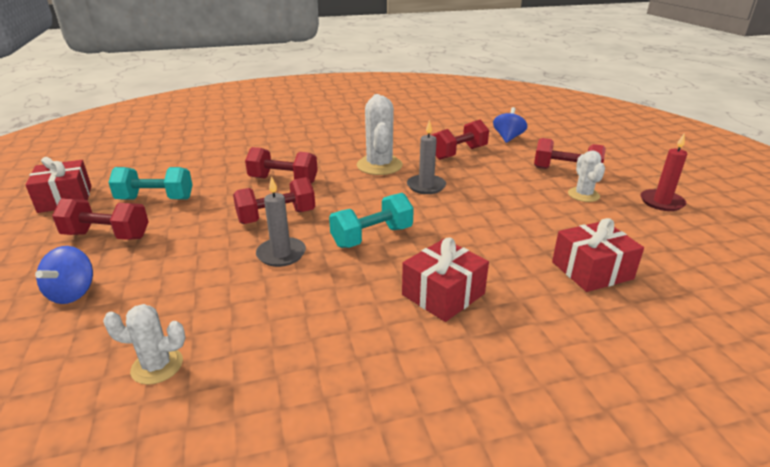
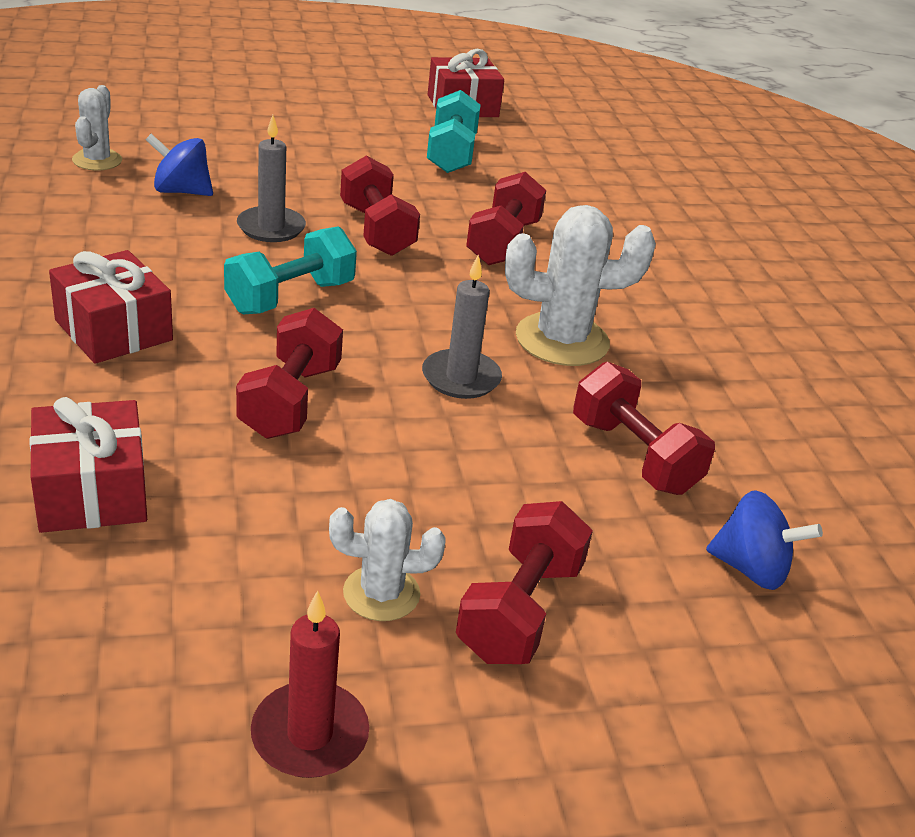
camera: 90 degrees right, 5 degrees up
blue spinning top [35,246,93,304] -> blue spinning top moved to [146,134,213,196]
red dumbbell [52,199,149,240] -> red dumbbell moved to [236,308,343,439]
turquoise dumbbell [329,193,414,248] -> turquoise dumbbell turned 75 degrees clockwise [224,226,357,314]

